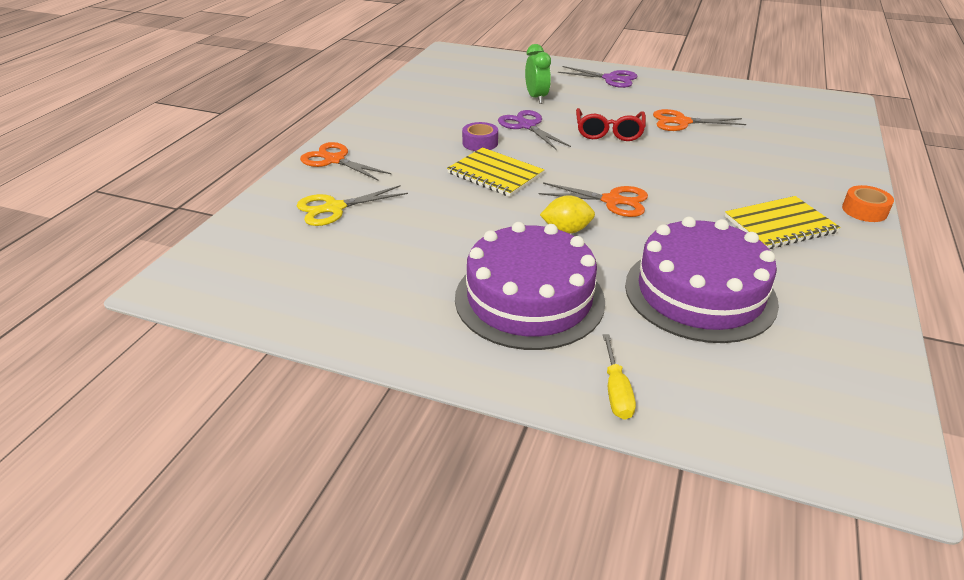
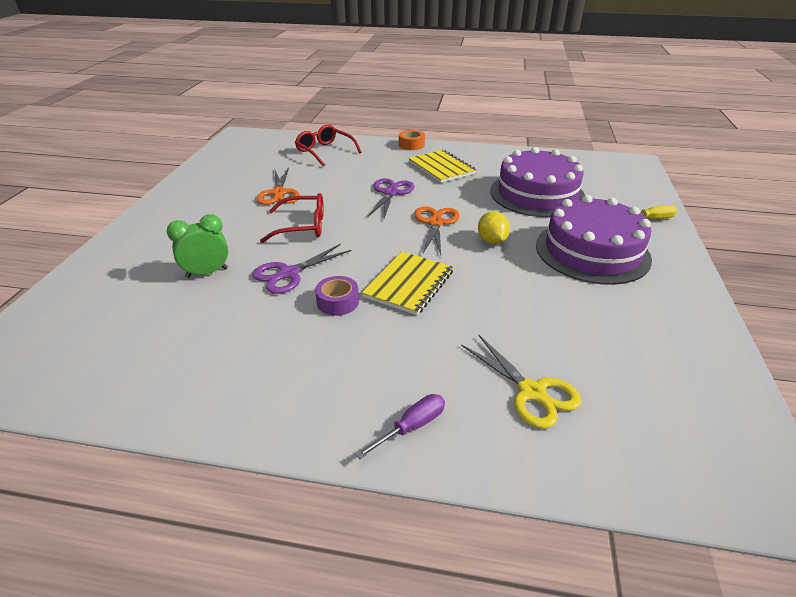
camera: 100 degrees left, 0 degrees up
orange scissors [300,142,391,180] -> purple screwdriver [355,394,445,459]
purple scissors [558,66,638,88] -> purple scissors moved to [368,178,415,218]
none -> red glasses [295,125,362,166]

